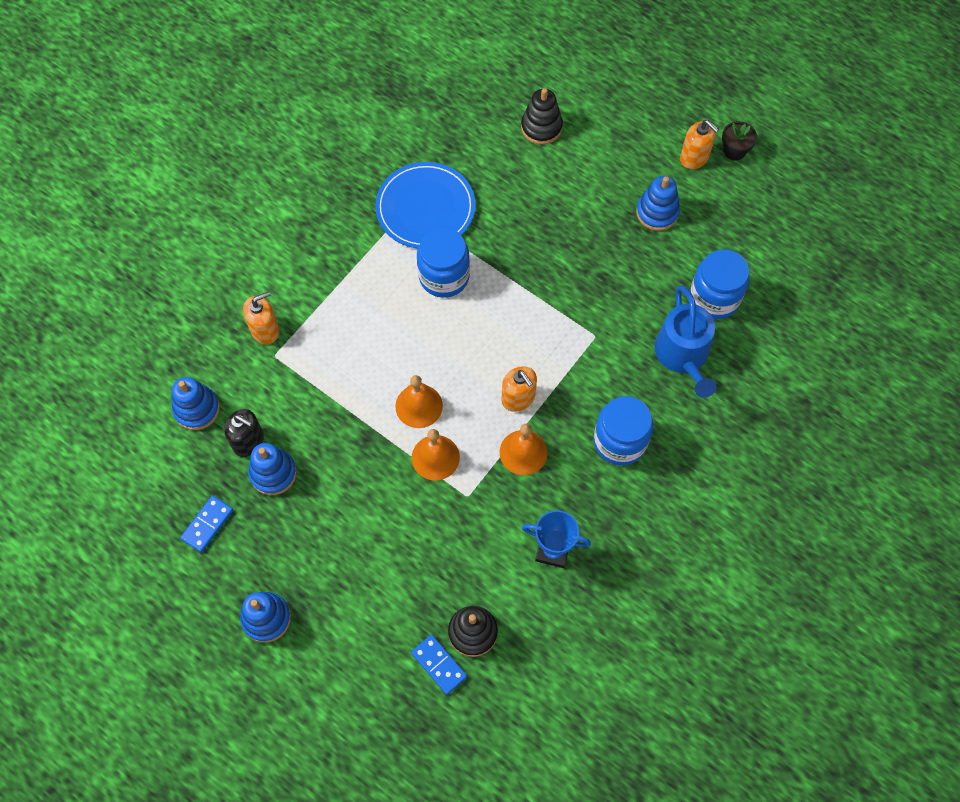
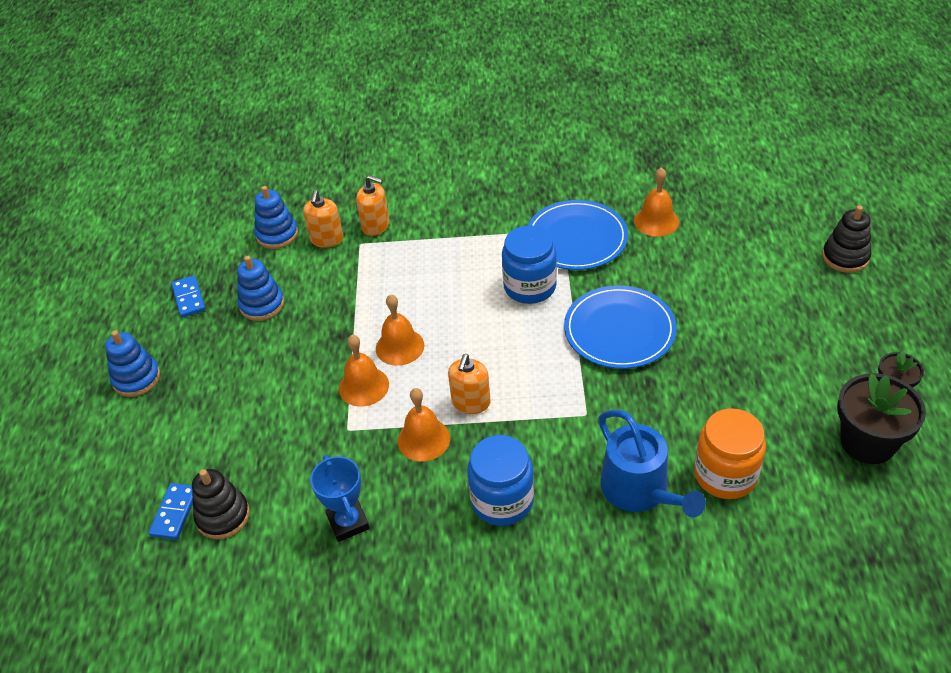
camera: 55 degrees right, 20 degrees down
blue domino [180,496,233,552] -> blue domino turned 75 degrees clockwise [171,275,205,318]
black soap dispenser [224,409,264,457] -> none
black stacking toy [521,88,563,145] -> black stacking toy moved to [822,205,871,273]
blue stacking toy [636,176,680,231] -> none
blue watering can [655,285,716,398] -> blue watering can turned 75 degrees counterclockwise [598,410,706,518]
orange soap dispenser [680,120,719,169] -> orange soap dispenser moved to [303,190,343,248]
blue jar [690,249,749,320] -> orange jar [694,408,766,499]
none -> blue plate [564,285,677,369]
none -> orange bell [634,167,679,237]
none -> black flower pot [837,373,926,464]

